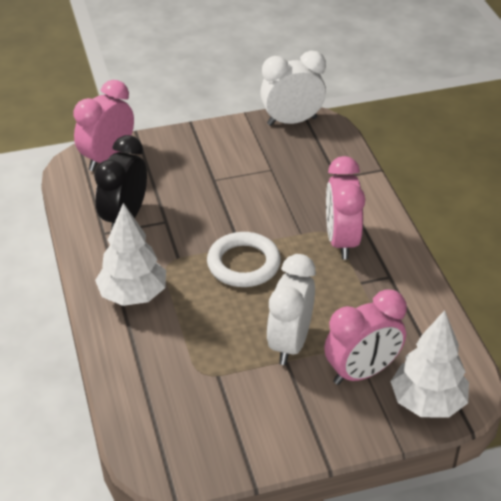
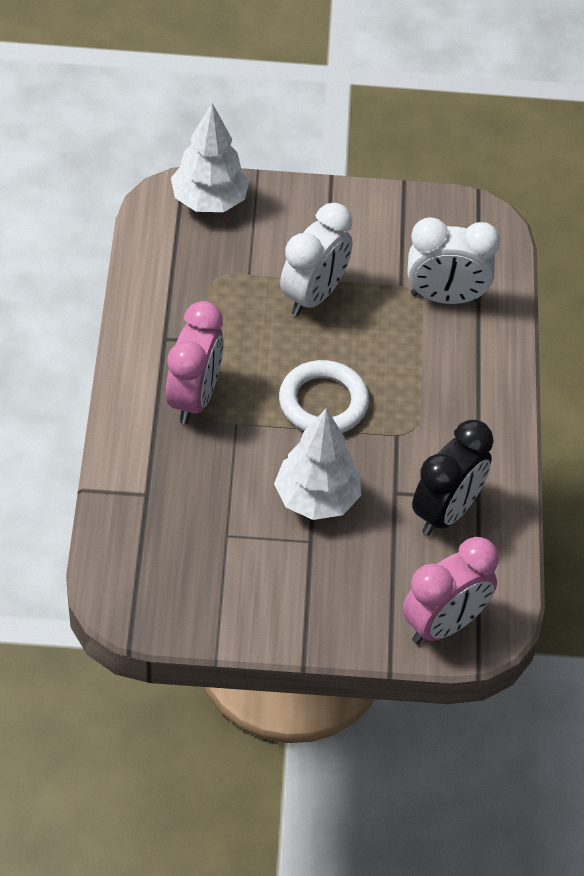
camera: 165 degrees left, 10 degrees up
white tree [95,203,166,306] -> white tree moved to [274,408,361,520]
white clock [260,51,326,126] -> white clock moved to [408,217,500,304]
pink clock [324,289,407,385] -> none

